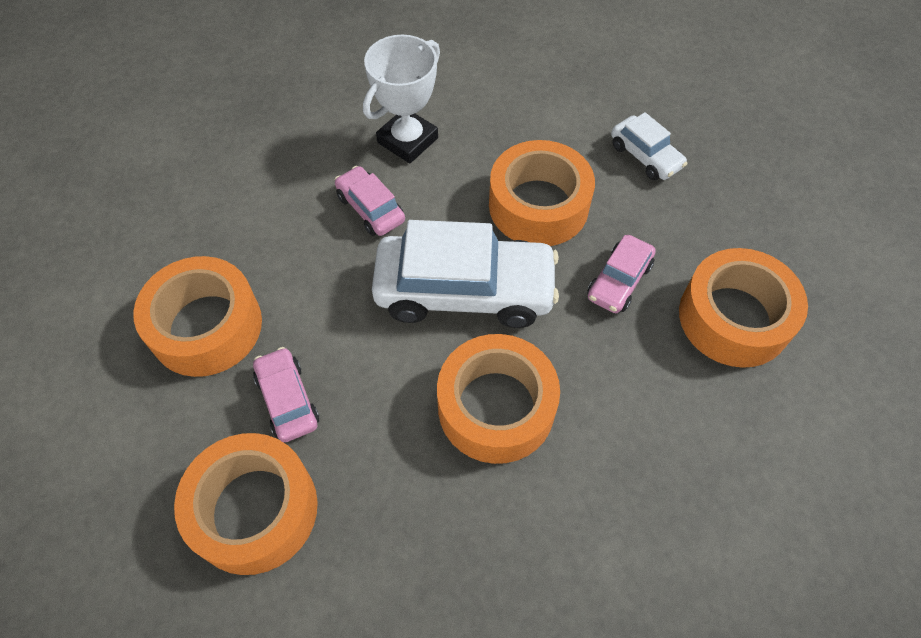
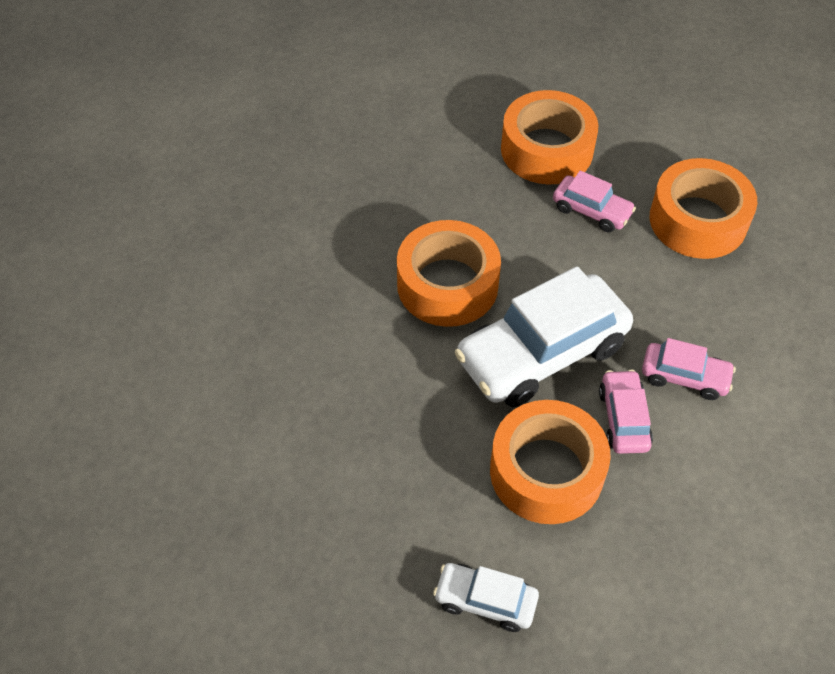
camera: 145 degrees right, 5 degrees down
white trophy [363,35,440,163] -> none
pink car [587,235,656,313] -> pink car moved to [599,370,653,454]
orange tape [679,248,808,368] -> none

